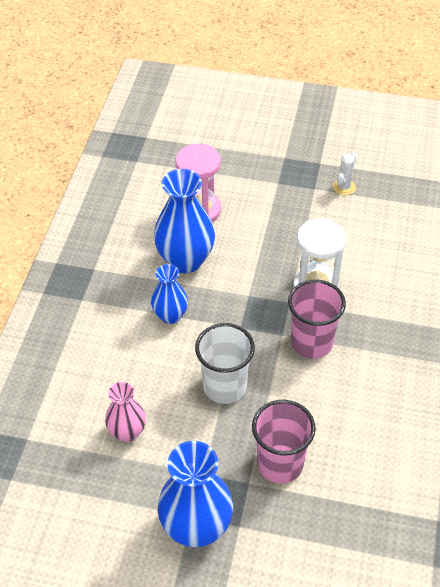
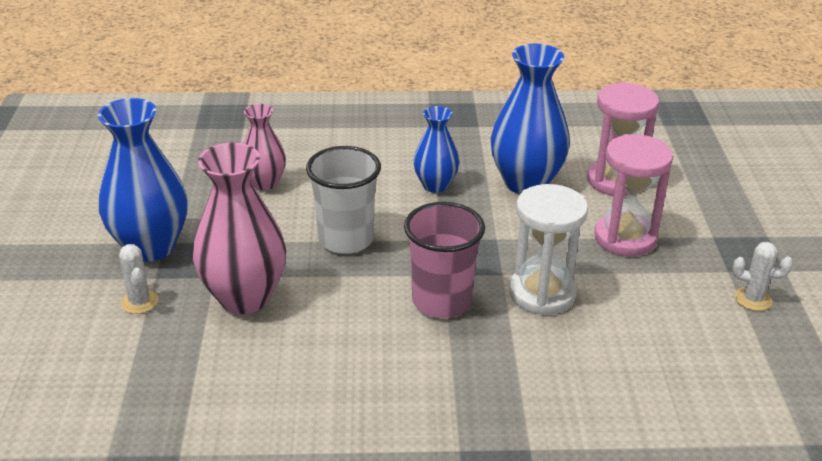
camera: 75 degrees right, 15 degrees down
pink cup [252,400,316,484] -> pink vase [193,143,286,314]
none -> white cactus [119,244,158,314]
none -> pink hourglass [594,134,673,256]

